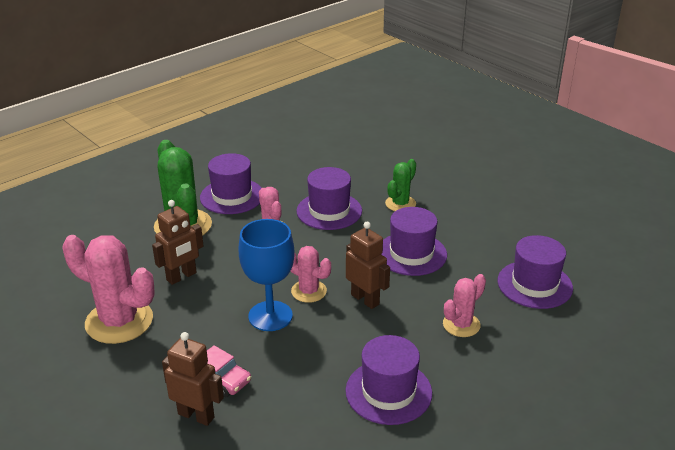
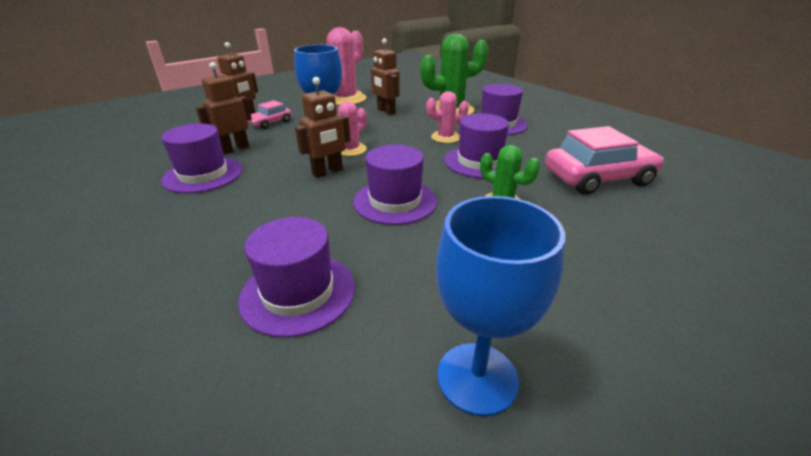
camera: 95 degrees right, 0 degrees up
pink cactus [443,274,486,337] -> none
none -> brown robot [196,62,252,154]
none -> blue goblet [436,196,565,416]
none -> pink car [545,126,664,195]

